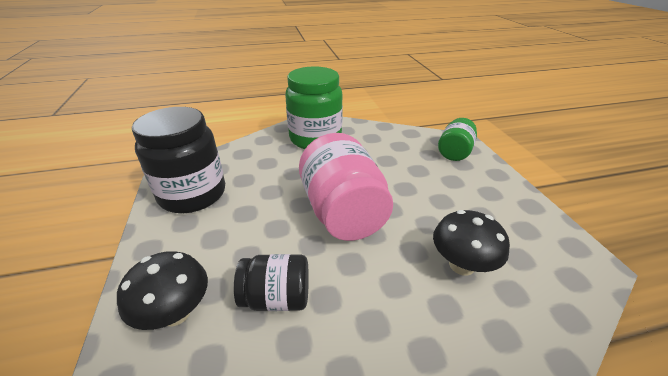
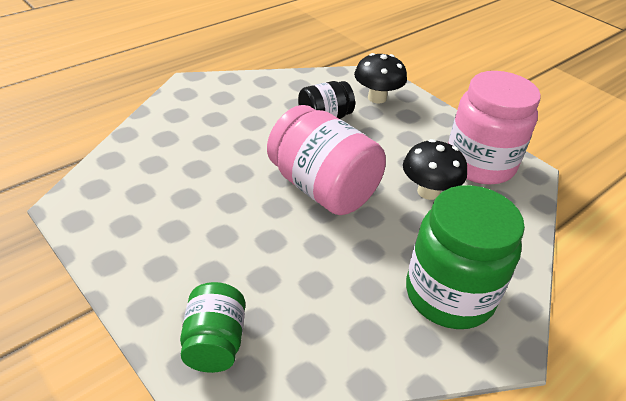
camera: 150 degrees right, 5 degrees up
black jar [132,107,225,213] -> pink jar [448,71,541,185]
black mushroom [433,210,510,276] -> black mushroom moved to [403,139,467,200]

